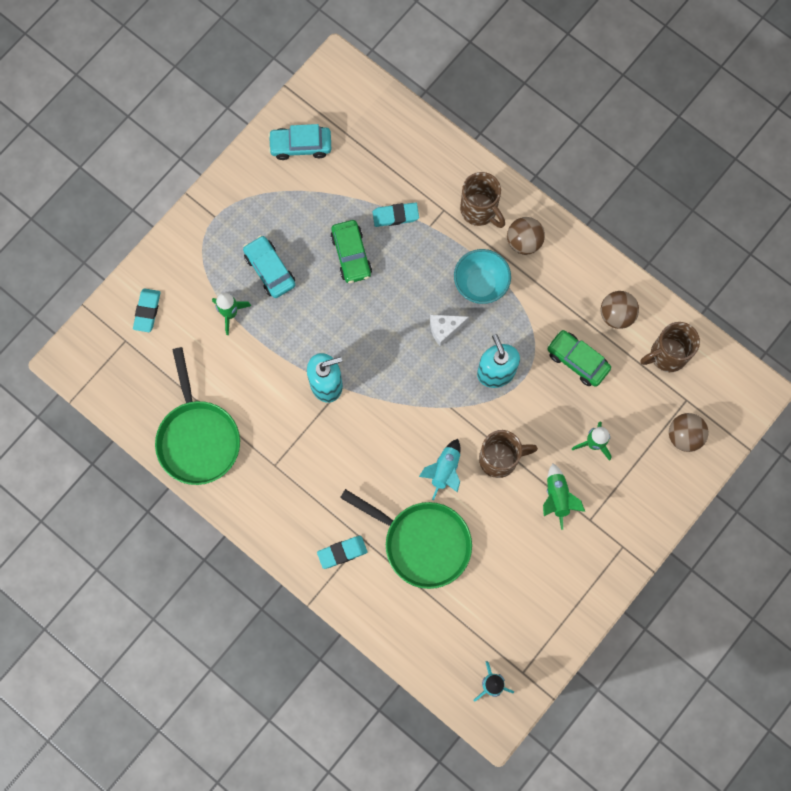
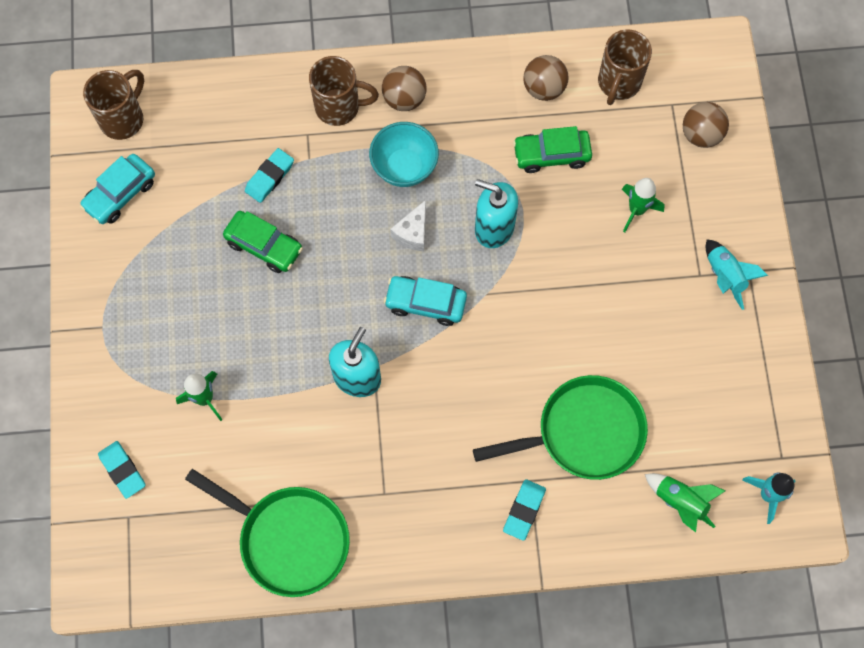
camera: 45 degrees left, 5 degrees down
turquoise car [243,235,295,298] -> turquoise car moved to [384,276,467,326]
turquoise rocket [419,439,460,500] -> turquoise rocket moved to [706,239,768,310]
brown mug [479,430,538,478] -> brown mug moved to [83,70,144,140]
green rocket [543,463,585,530] -> green rocket moved to [645,473,725,532]

